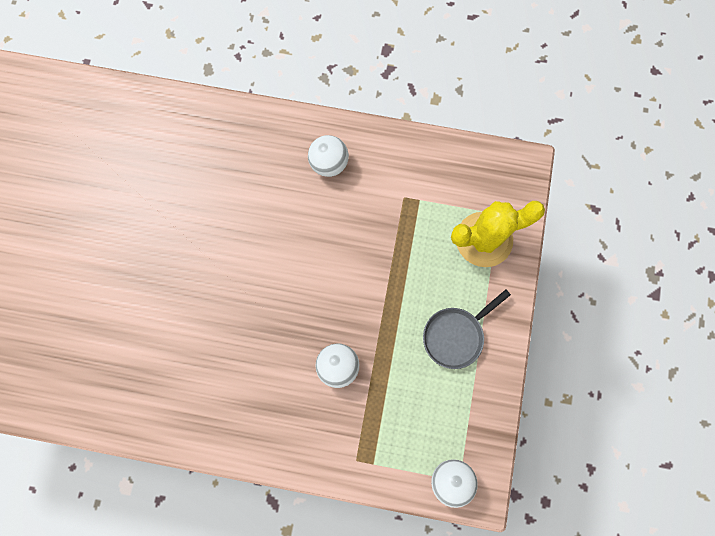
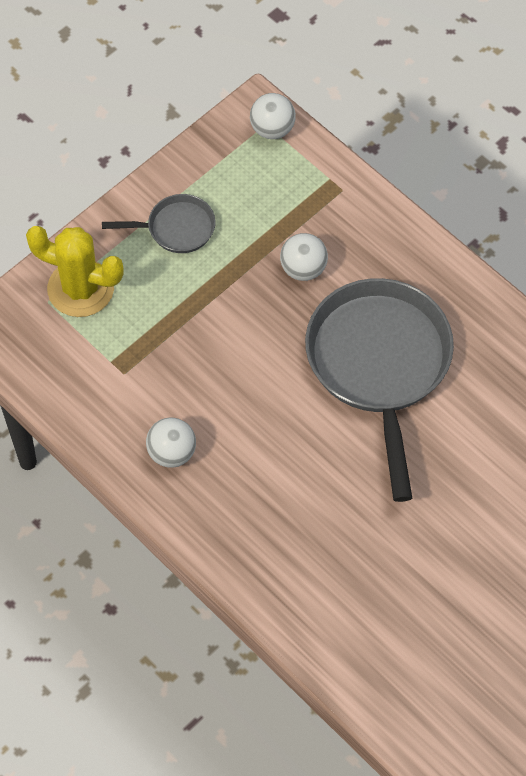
camera: 145 degrees left, 15 degrees down
none -> grey pan [305,278,454,502]

